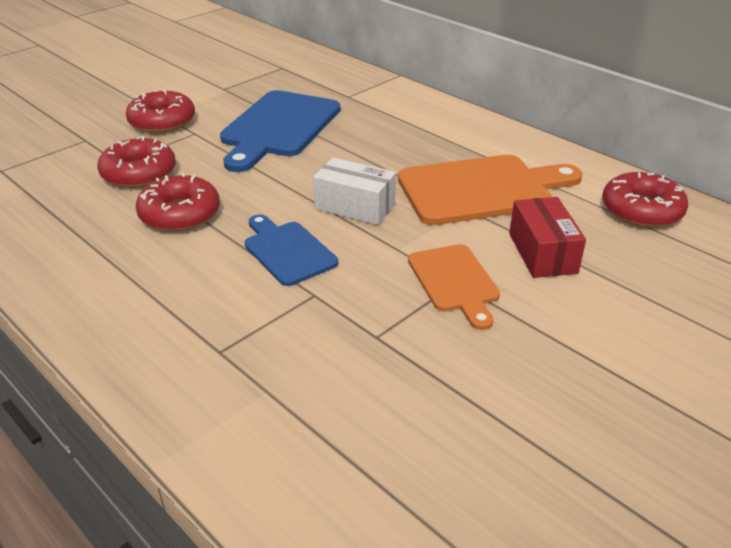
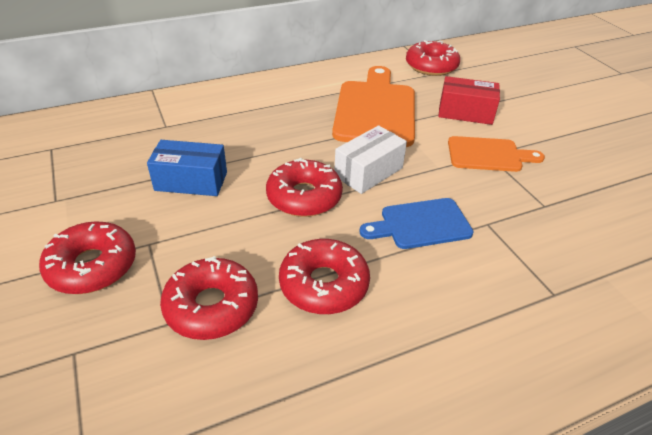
camera: 70 degrees left, 5 degrees up
blue cutting board [220,90,340,172] -> blue box [147,140,227,196]
none -> red donut [266,158,343,217]

